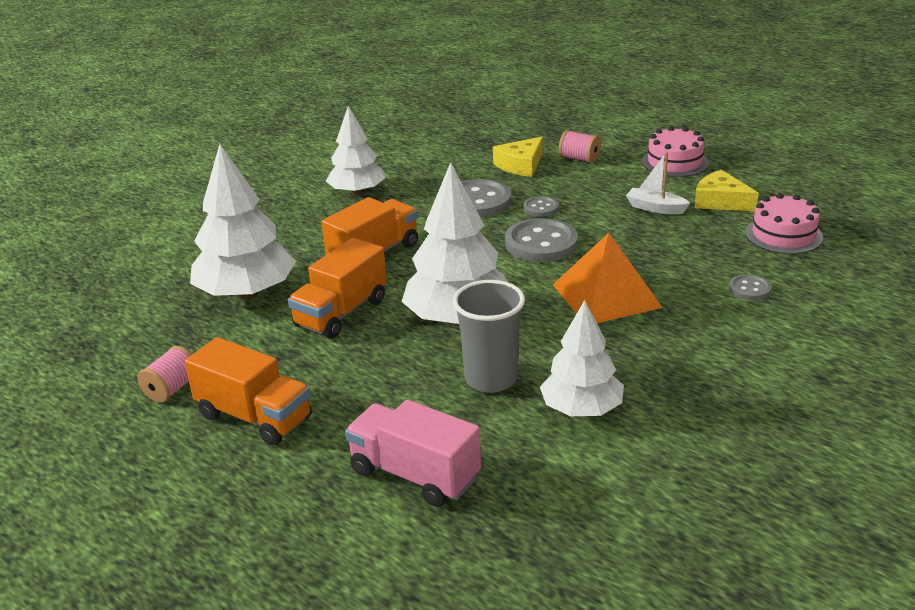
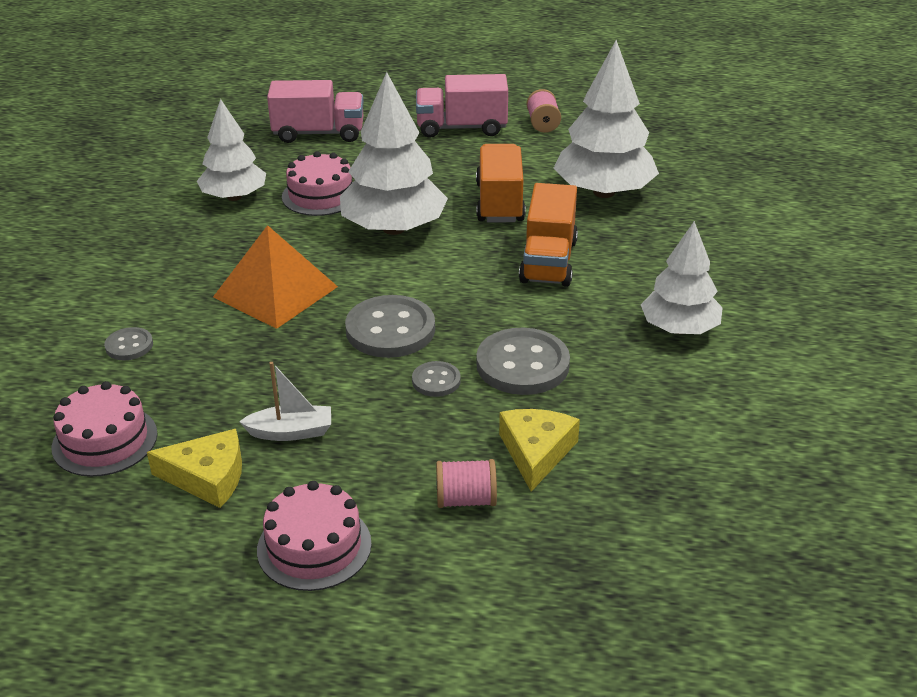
camera: 145 degrees right, 5 degrees up
orange truck [185,337,312,446] -> pink truck [416,74,508,138]
grey cup [453,280,525,393] -> pink cake [282,151,353,216]

